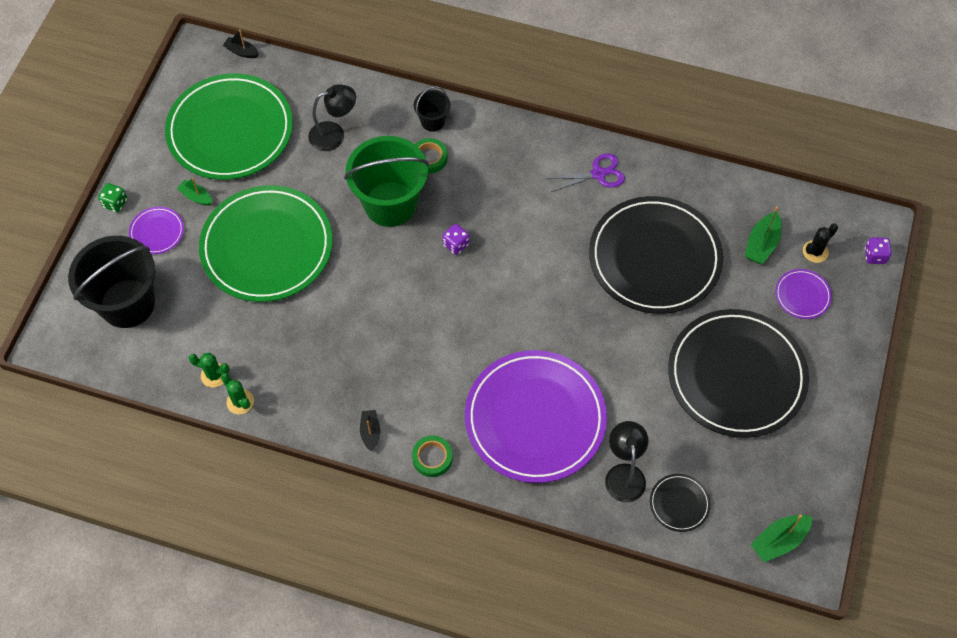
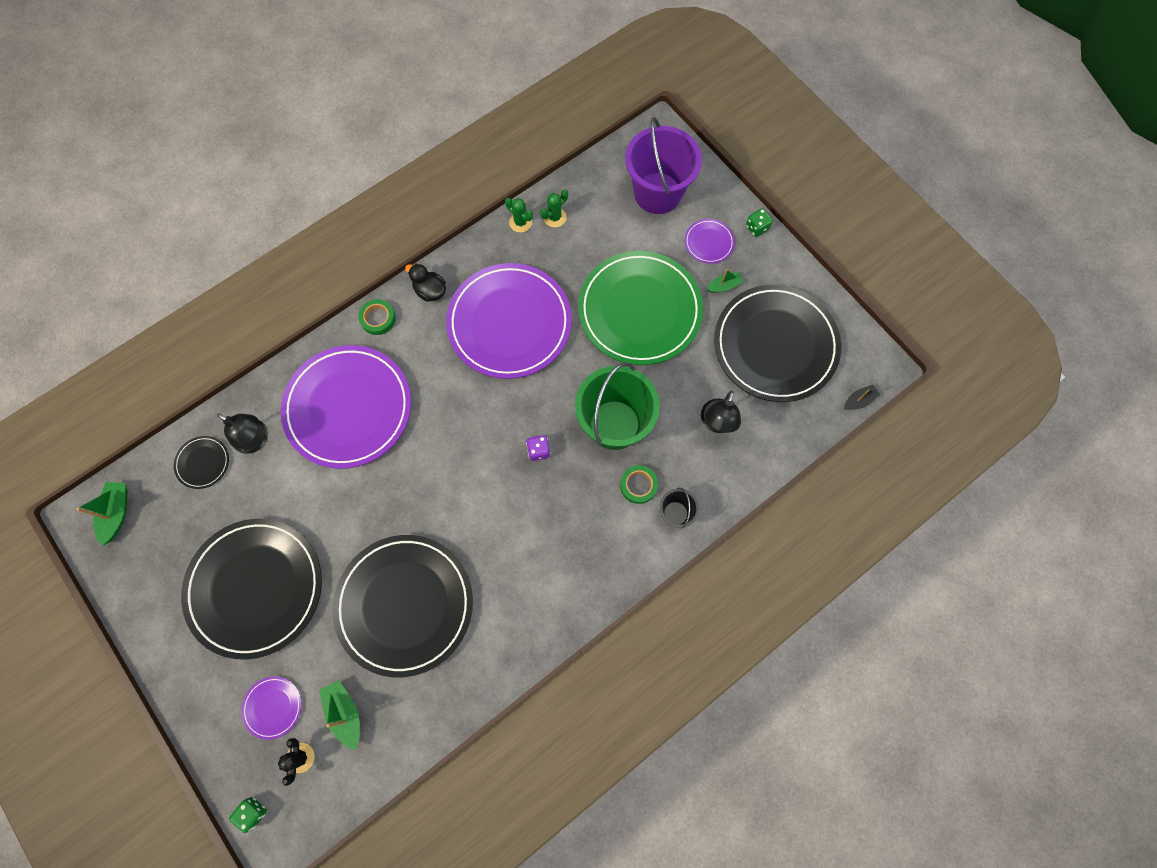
camera: 125 degrees right, 10 degrees up
black bucket [68,236,155,328] -> purple bucket [625,117,702,214]
green plate [165,73,293,180] -> black plate [714,285,841,402]
green cactus [221,373,254,414] -> green cactus turned 45 degrees clockwise [505,198,533,233]
black boat [360,410,380,451] -> black duck [405,264,446,302]
purple scissors [547,153,625,192] -> none
purple dice [865,237,891,264] -> green dice [229,797,267,833]
none -> purple plate [446,263,572,379]

